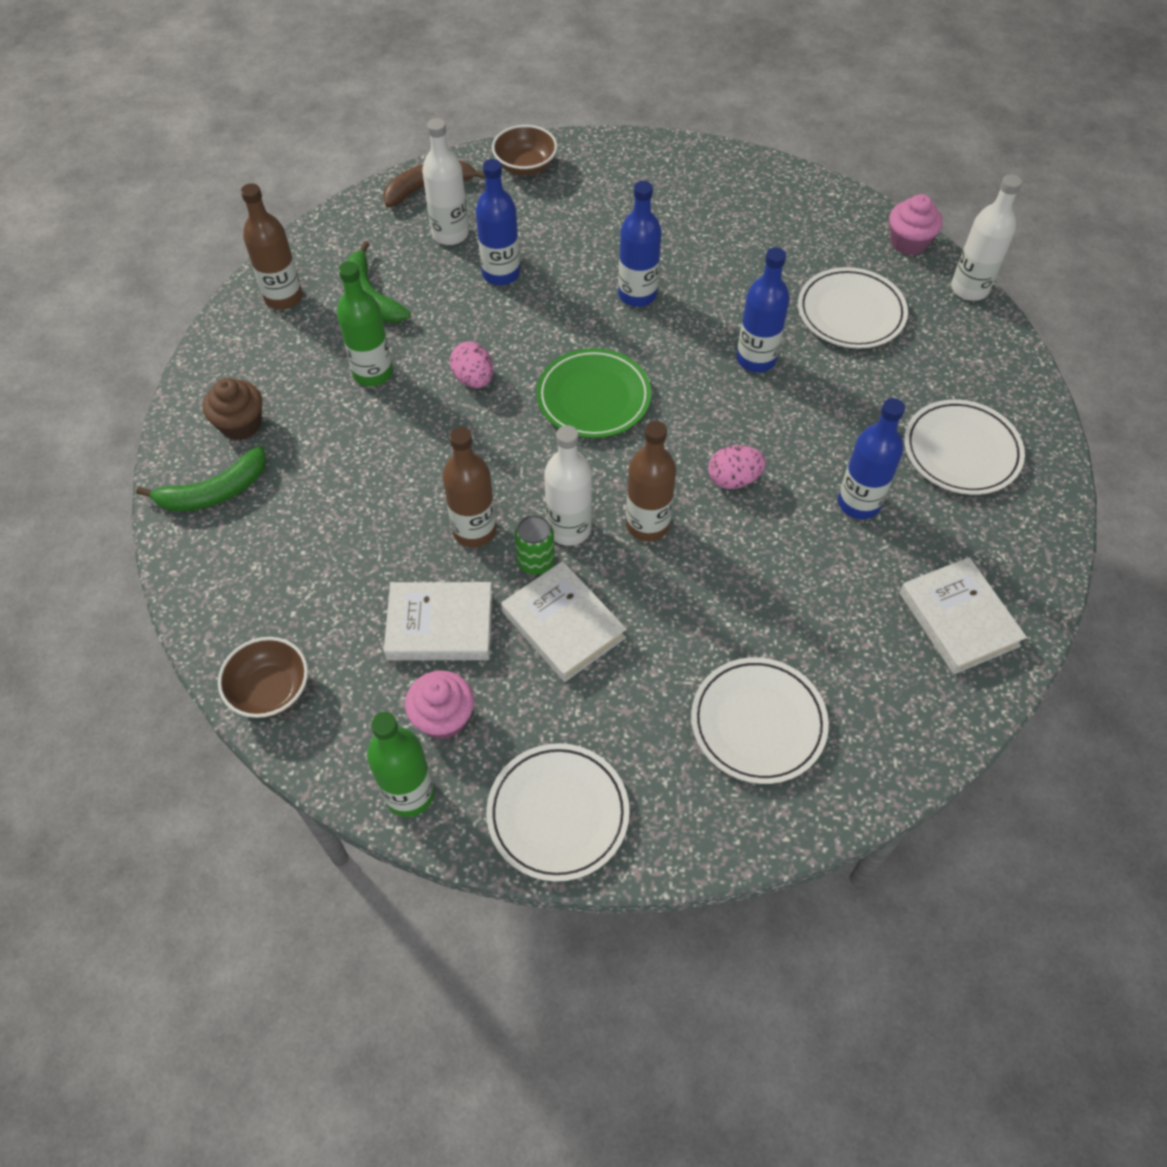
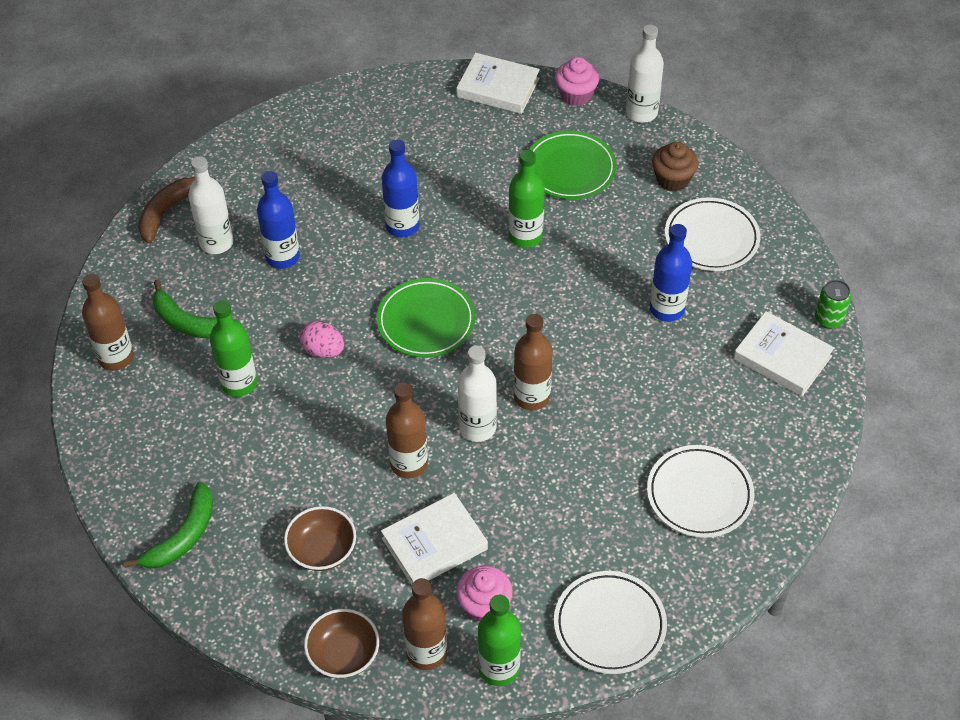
camera: 30 degrees left, 5 degrees down
brown cupcake [203,378,262,440] -> brown cupcake moved to [652,141,699,192]
brown bowl [492,125,557,176] -> brown bowl moved to [284,506,356,571]
white book [501,561,626,682] -> white book moved to [457,53,540,114]
green can [515,515,555,575] -> green can moved to [815,280,851,329]
pink egg [708,445,766,489] -> none
blue bottle [737,247,790,373] -> green bottle [508,150,545,248]
white plate [798,267,908,349] -> green plate [529,131,617,199]
none -> brown bottle [402,578,447,670]

